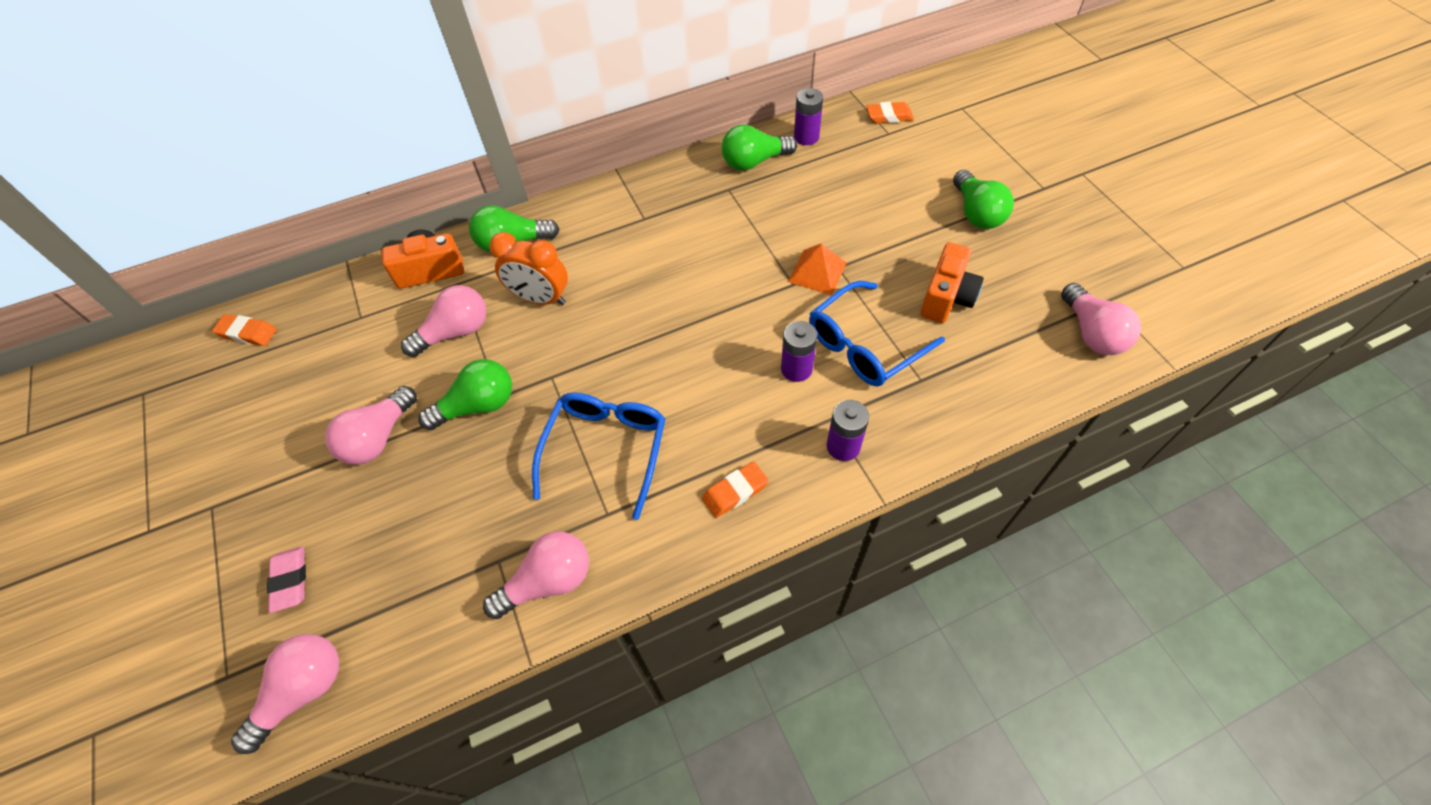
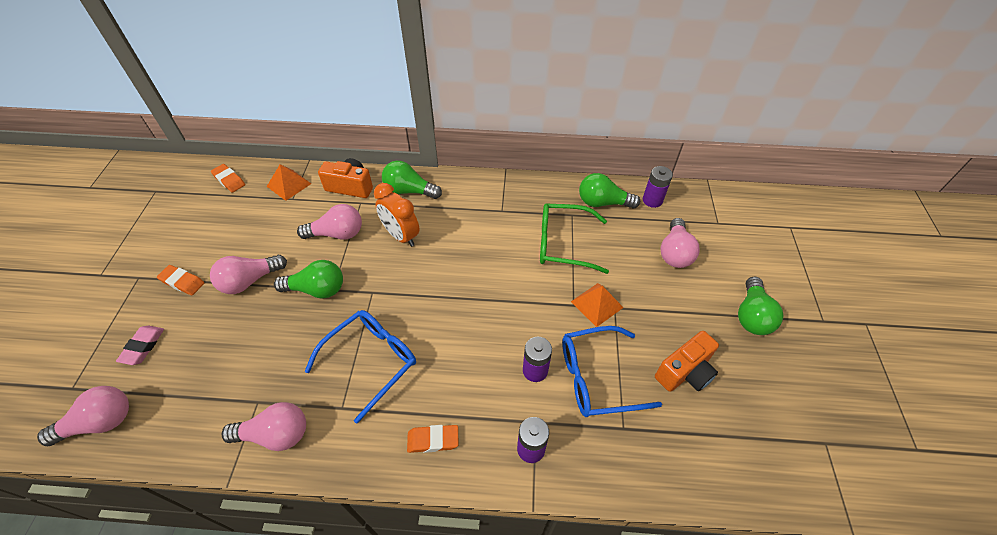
camera: 25 degrees right, 5 degrees down
orange eraser [866,102,914,123] -> orange eraser moved to [157,265,204,295]
pink light bulb [1061,283,1141,355] -> pink light bulb moved to [660,218,700,268]
none -> orange pyramid [267,164,311,201]
none -> green glasses [540,203,609,274]

